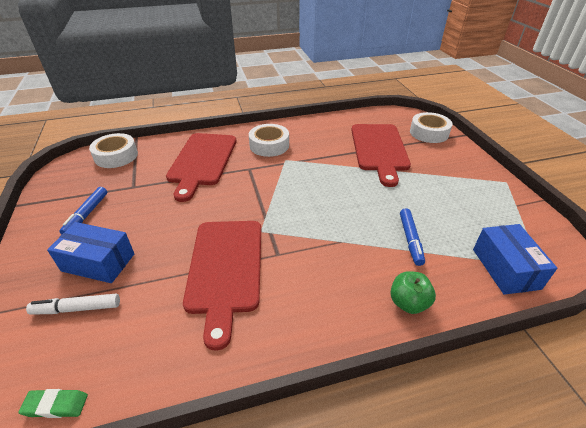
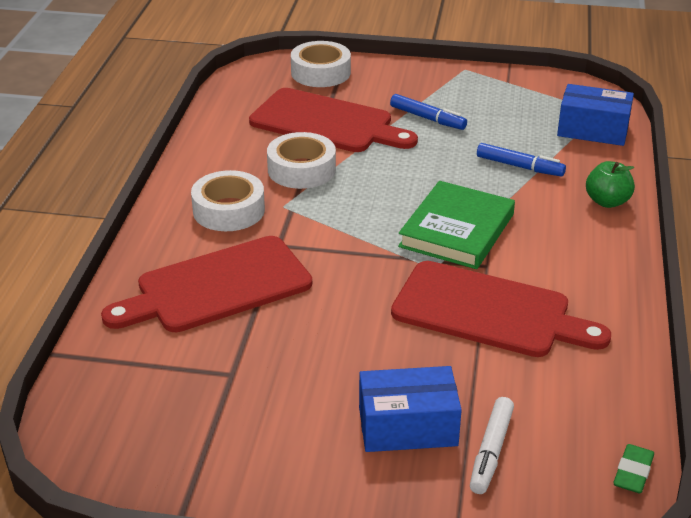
camera: 65 degrees left, 5 degrees down
blue box [47,222,134,283] -> blue box turned 45 degrees clockwise [359,366,462,452]
blue marker [59,187,107,234] -> blue marker moved to [390,94,467,130]
white tape [89,133,138,168] -> white tape moved to [267,132,336,189]
red cutting board [166,133,236,202] -> red cutting board turned 120 degrees clockwise [101,236,312,332]
none -> green book [398,181,515,269]

